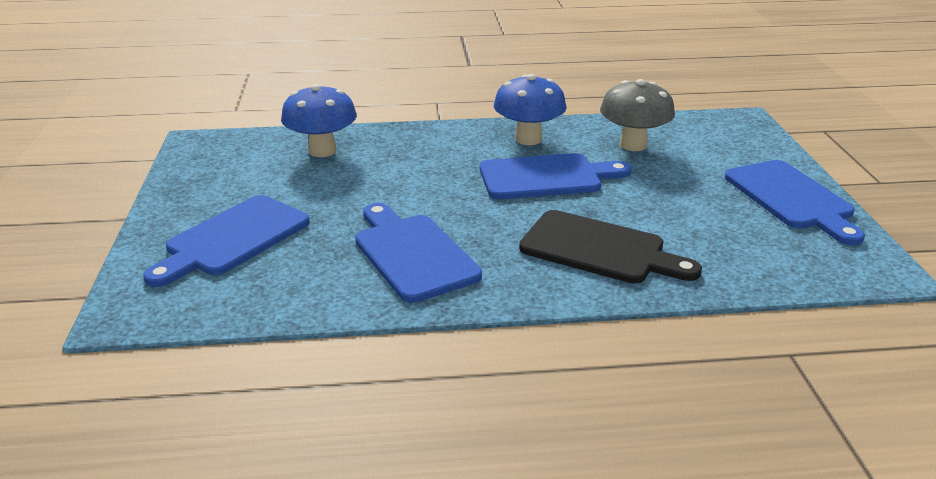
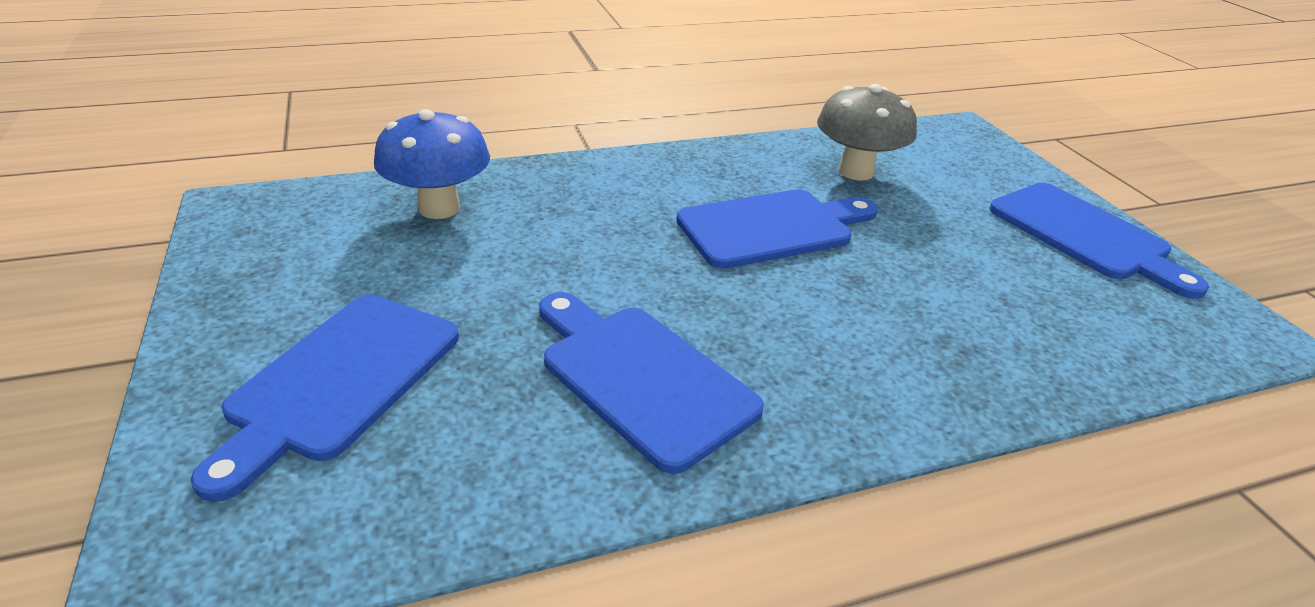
camera: 15 degrees left, 5 degrees up
blue mushroom [494,74,567,145] -> none
black cutting board [519,210,702,284] -> none

